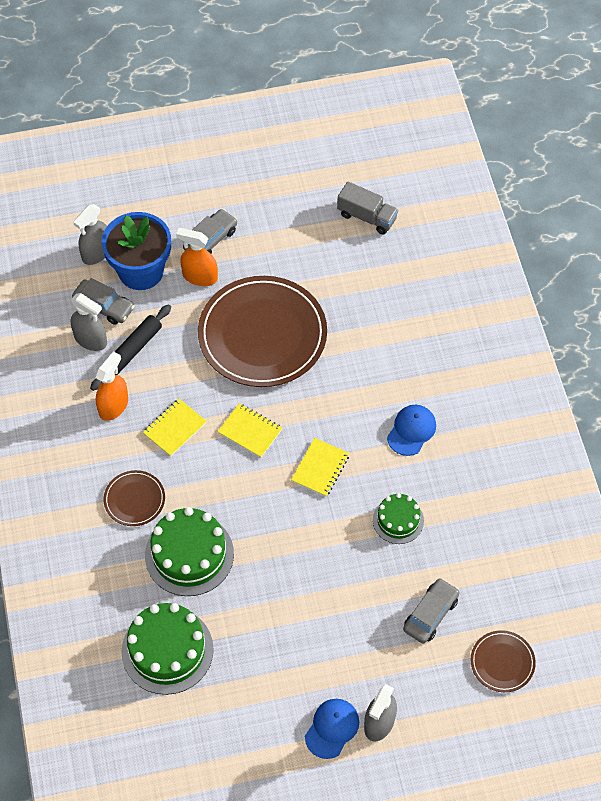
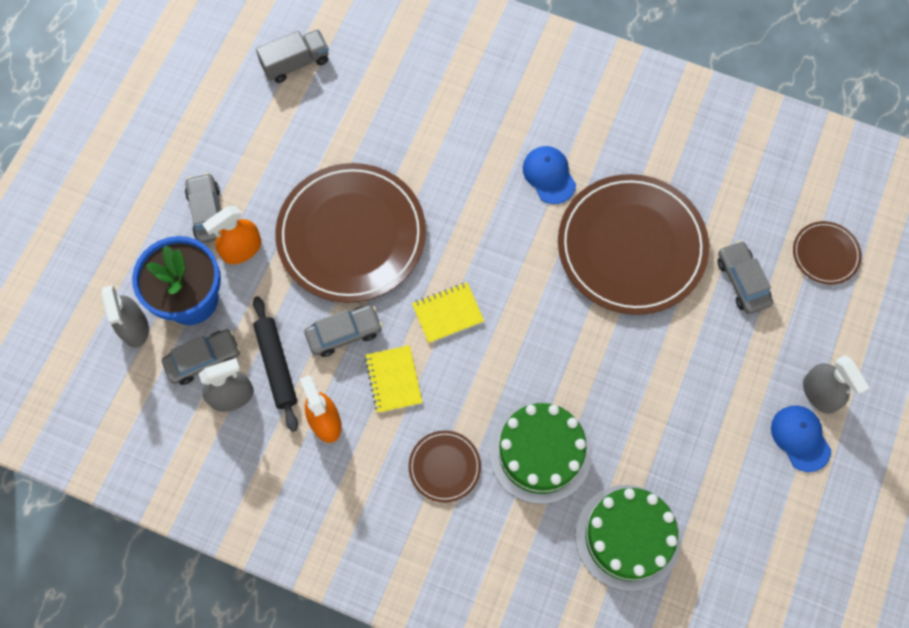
camera: 55 degrees left, 10 degrees up
yellow notebook [291,438,350,497] -> none
green cake [373,493,424,544] -> brown plate [558,174,709,315]
none -> grey car [305,305,382,357]

